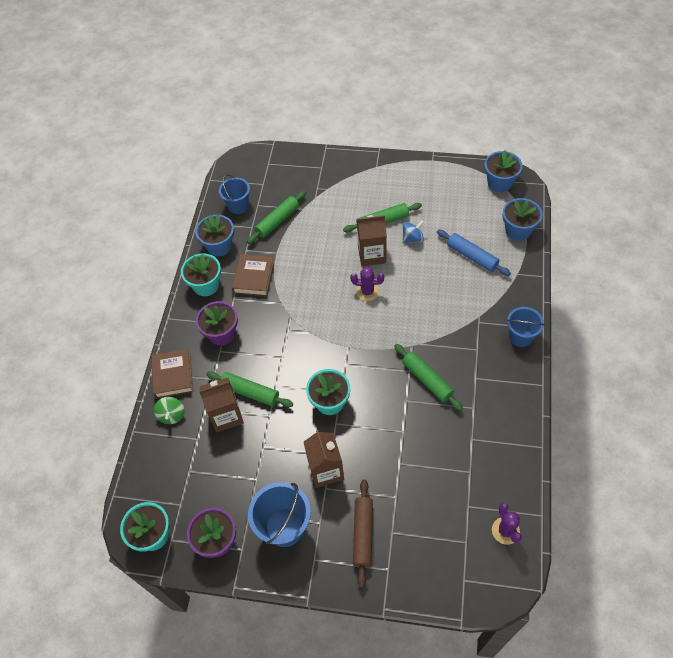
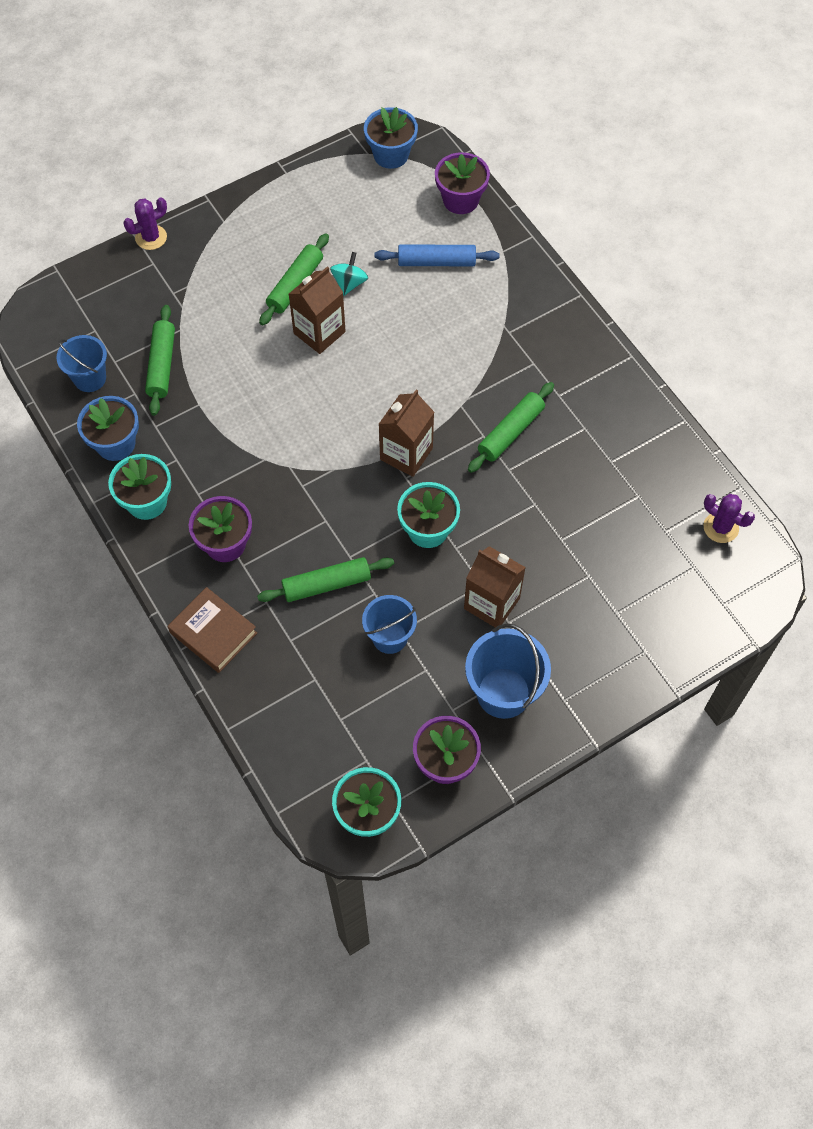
camera: 45 degrees left, 5 degrees up
green spinning top [154,397,185,424] -> none
brown carton [199,378,244,432] -> brown carton moved to [379,390,434,477]
brown book [232,254,274,297] -> none
purple cactus [350,267,385,301] -> purple cactus moved to [123,198,167,250]
brown rolling pin [353,480,373,588] -> none
green rolling pin [394,344,463,411] -> green rolling pin turned 60 degrees counterclockwise [468,382,554,473]
blue spinning top [403,221,424,243] -> turquoise spinning top [330,252,368,296]
blue flower pot [503,198,543,241] -> purple flower pot [435,152,490,214]
blue bucket [506,307,545,347] -> blue bucket moved to [362,595,417,654]

